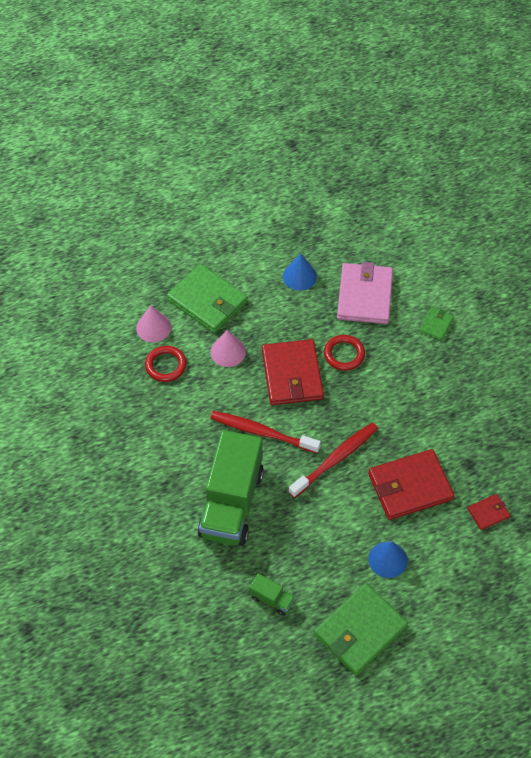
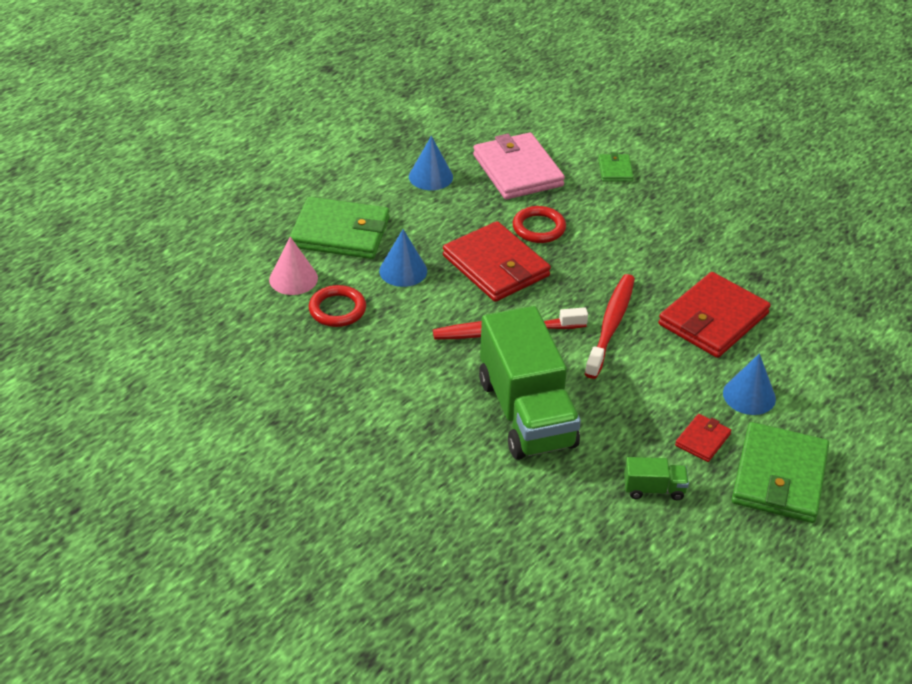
camera: 30 degrees left, 15 degrees down
pink cone [210,330,246,367] -> blue cone [379,229,427,287]
red wallet [467,494,510,530] -> red wallet moved to [675,414,731,462]

